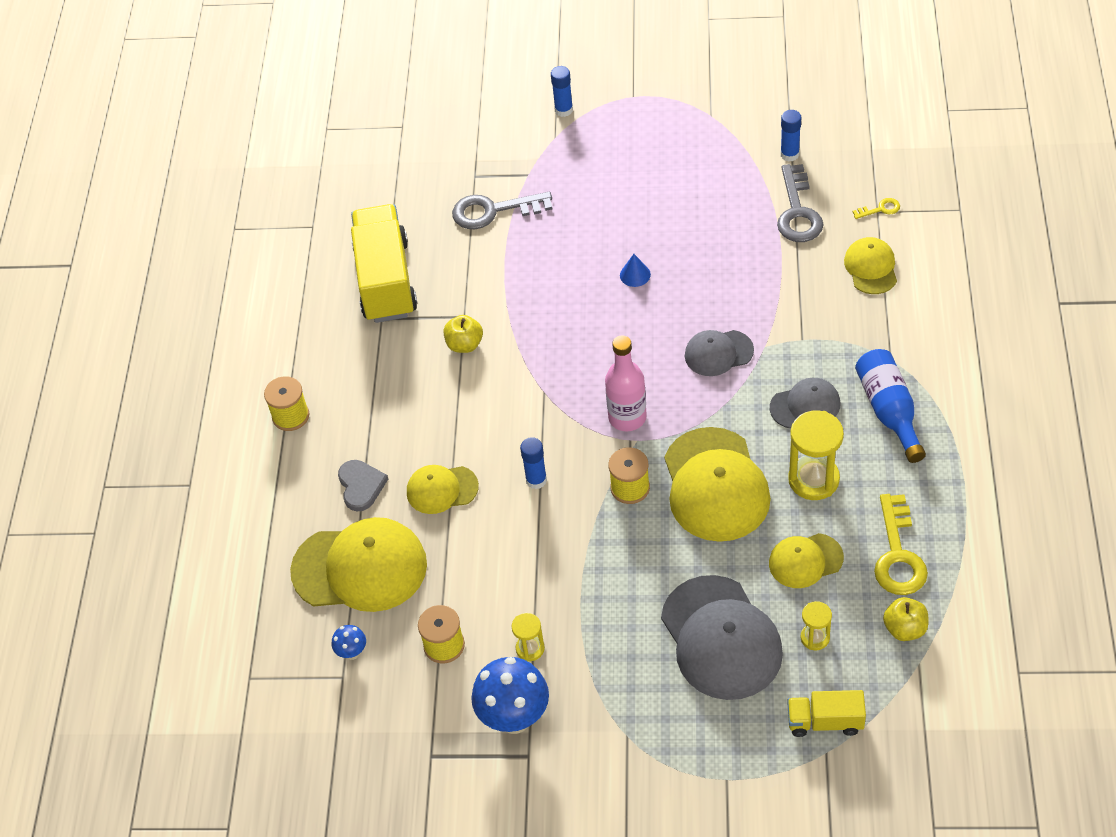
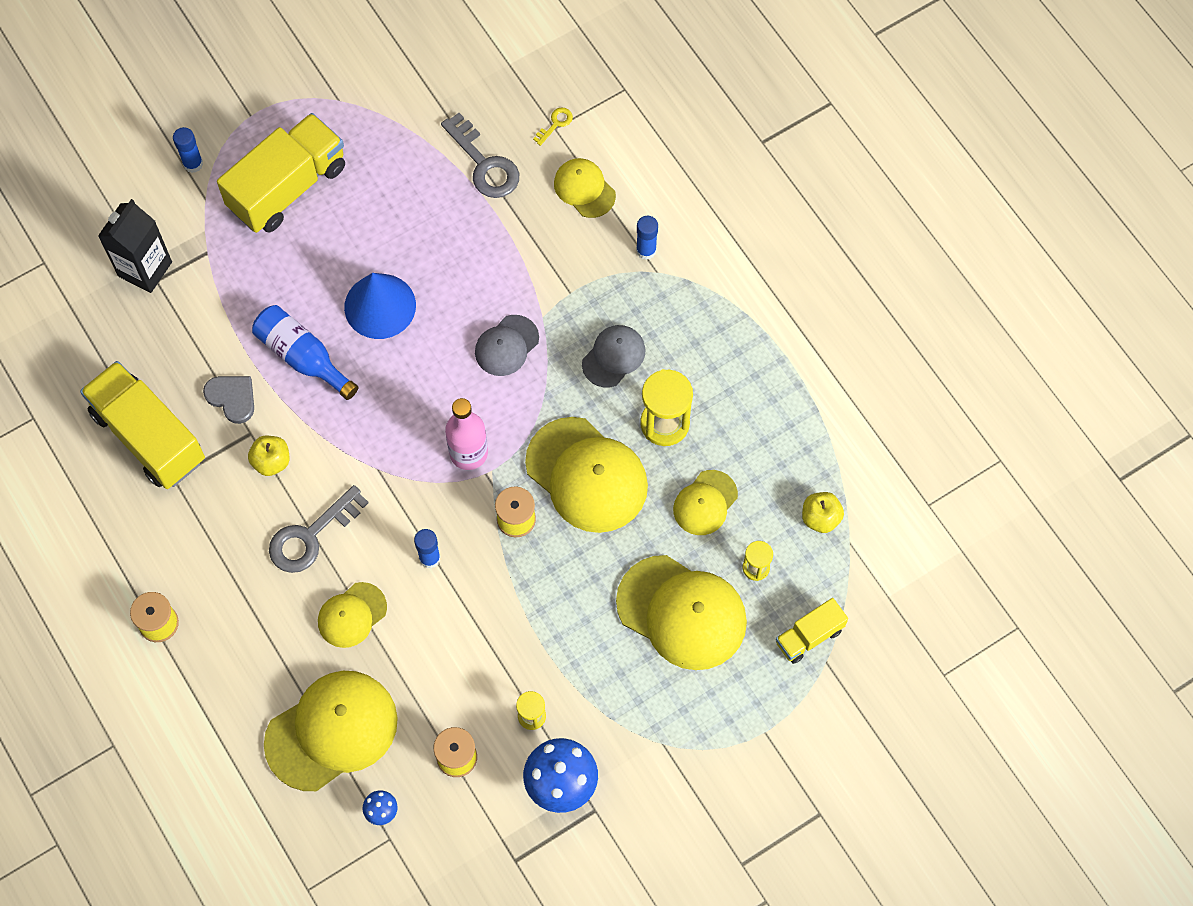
camera: 40 degrees left, 15 degrees up
grey heart [338,460,388,511] -> grey heart moved to [203,376,254,424]
grey key [452,192,552,229] -> grey key moved to [269,485,369,573]
blue cone [620,254,651,287] -> blue cone [344,273,416,339], size x2.24
grey cap [661,575,783,700] -> yellow cap [616,555,747,670]
blue glue stick [780,110,801,162] -> blue glue stick moved to [636,216,658,260]
blue bottle [855,349,926,463] -> blue bottle moved to [252,305,358,400]
yellow key [874,494,928,595] -> none
none -> black carton [98,199,172,293]
none -> yellow truck [217,113,345,233]

